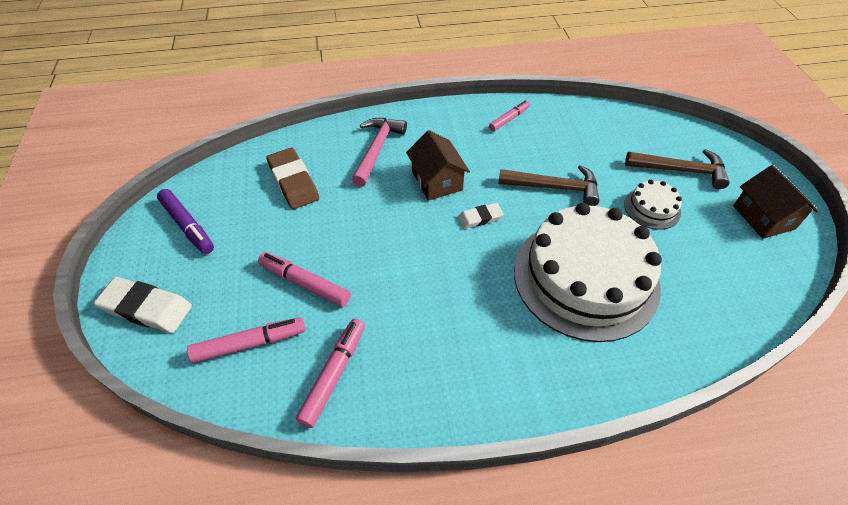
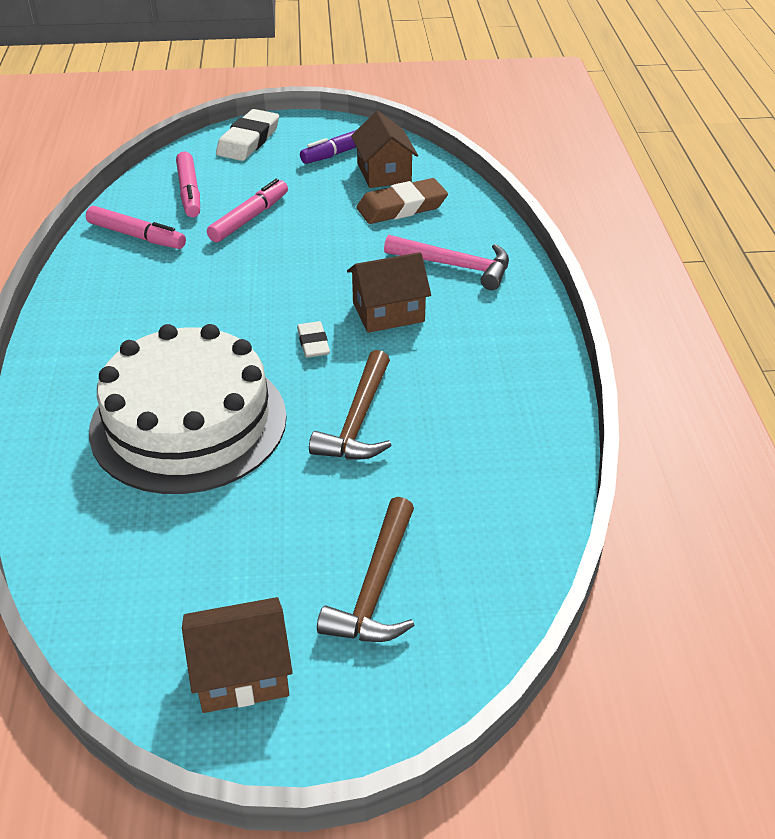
camera: 95 degrees right, 10 degrees down
pink marker [489,101,530,131] -> none
white cake [624,180,682,230] -> none
none -> brown house [351,111,418,188]

